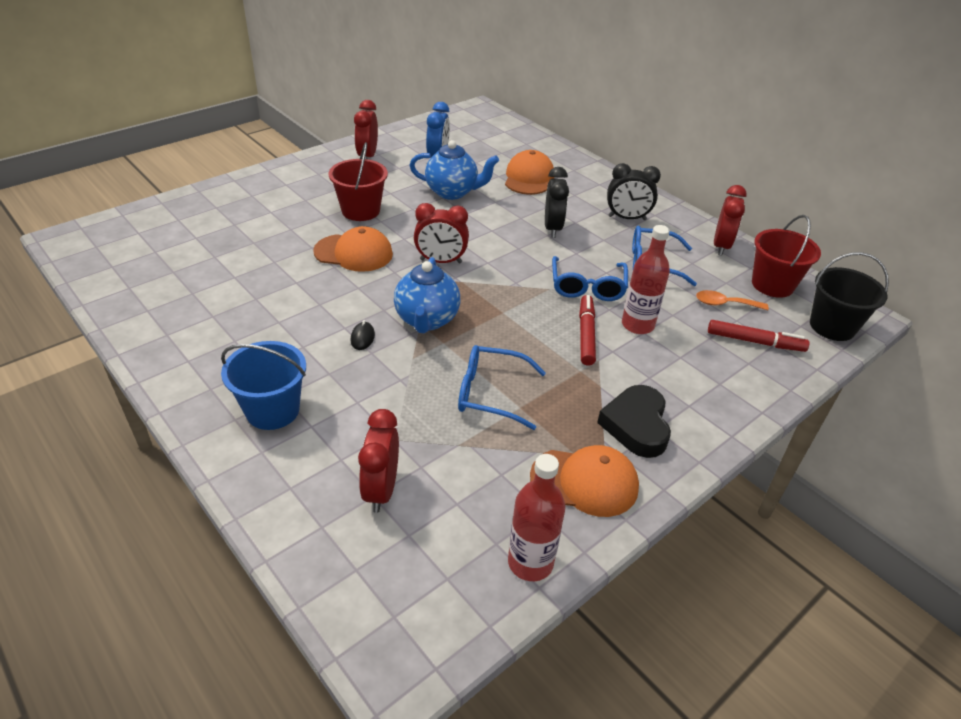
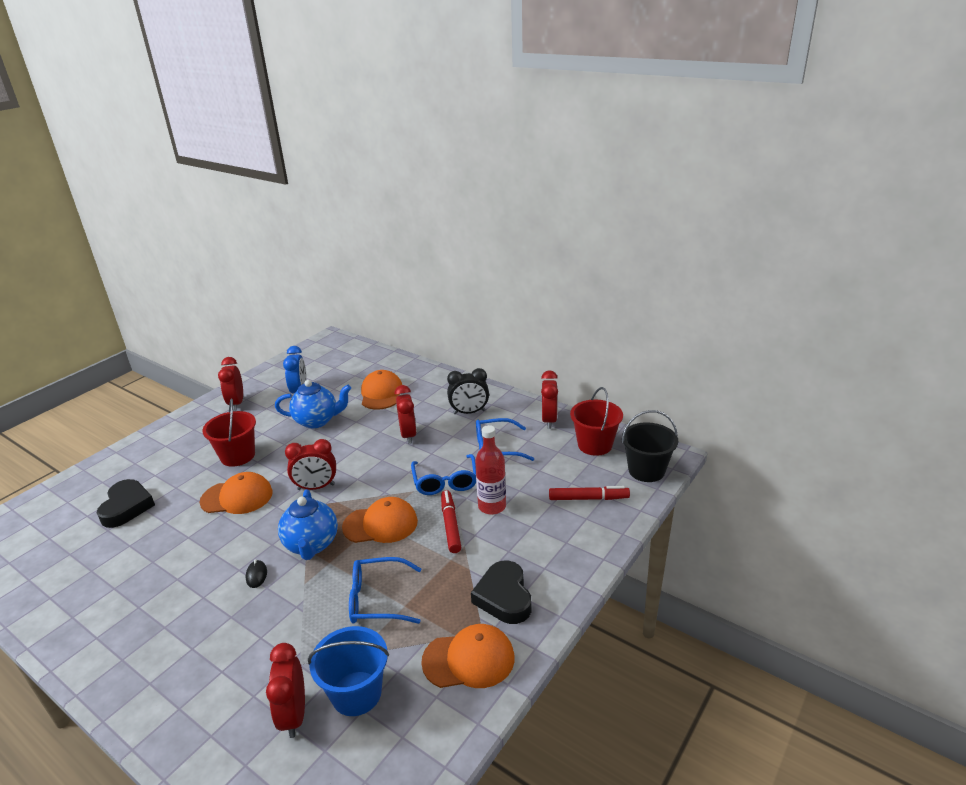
camera: 10 degrees left, 10 degrees down
blue bucket [221,341,306,430] -> blue bucket moved to [308,626,389,716]
red bottle [508,454,566,581] -> none
black clock [545,167,569,238] -> red clock [395,385,417,444]
orange spoon [696,290,769,310] -> none
none -> black heart [97,479,155,528]
none -> orange cap [342,497,418,543]

